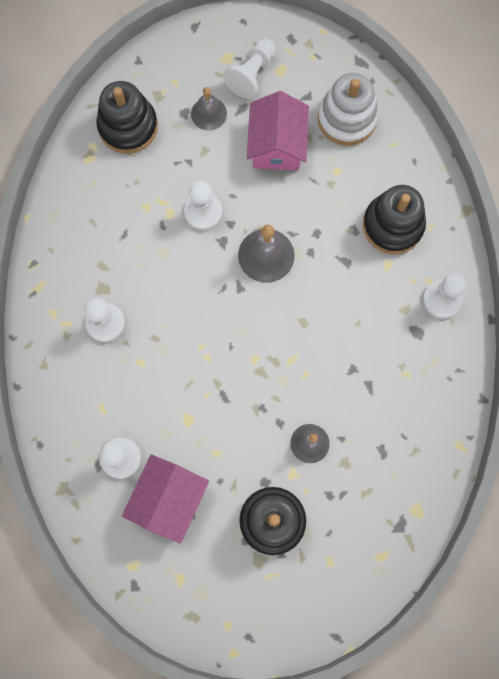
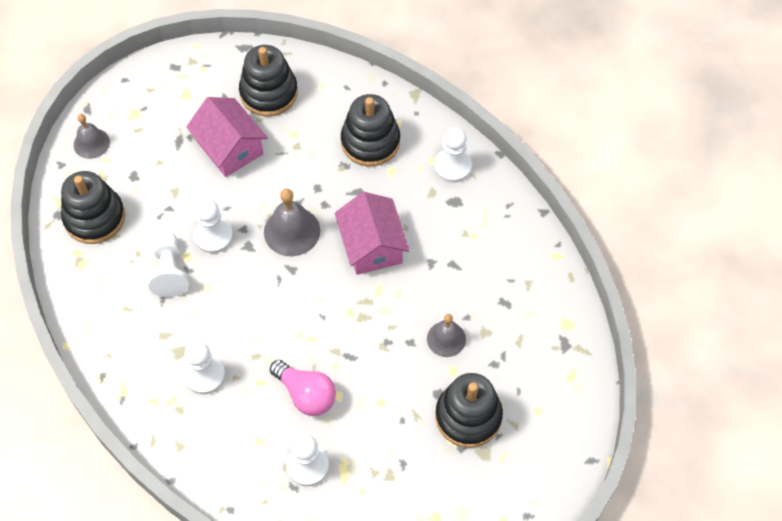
camera: 40 degrees left, 15 degrees down
pink house [122,454,209,544] -> pink house moved to [335,192,410,275]
grey bell [191,87,227,130] -> grey bell moved to [74,114,110,159]
white pawn [223,38,276,98] -> white pawn moved to [148,232,189,297]
white stacking toy [318,73,378,146] -> black stacking toy [239,45,298,117]
none -> pink light bulb [270,360,336,416]

